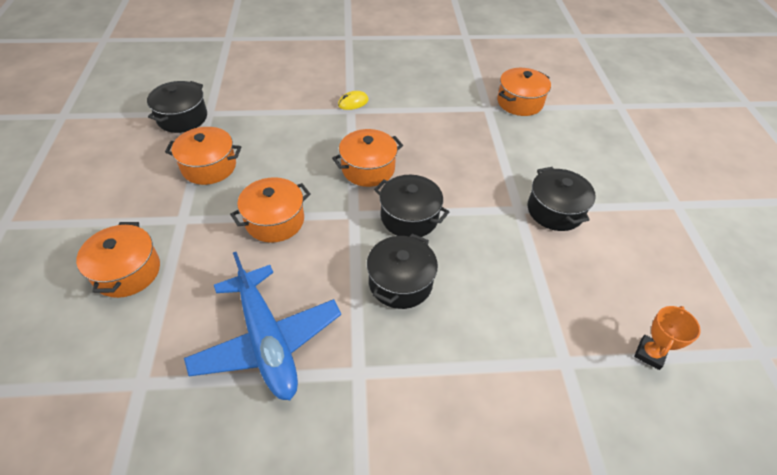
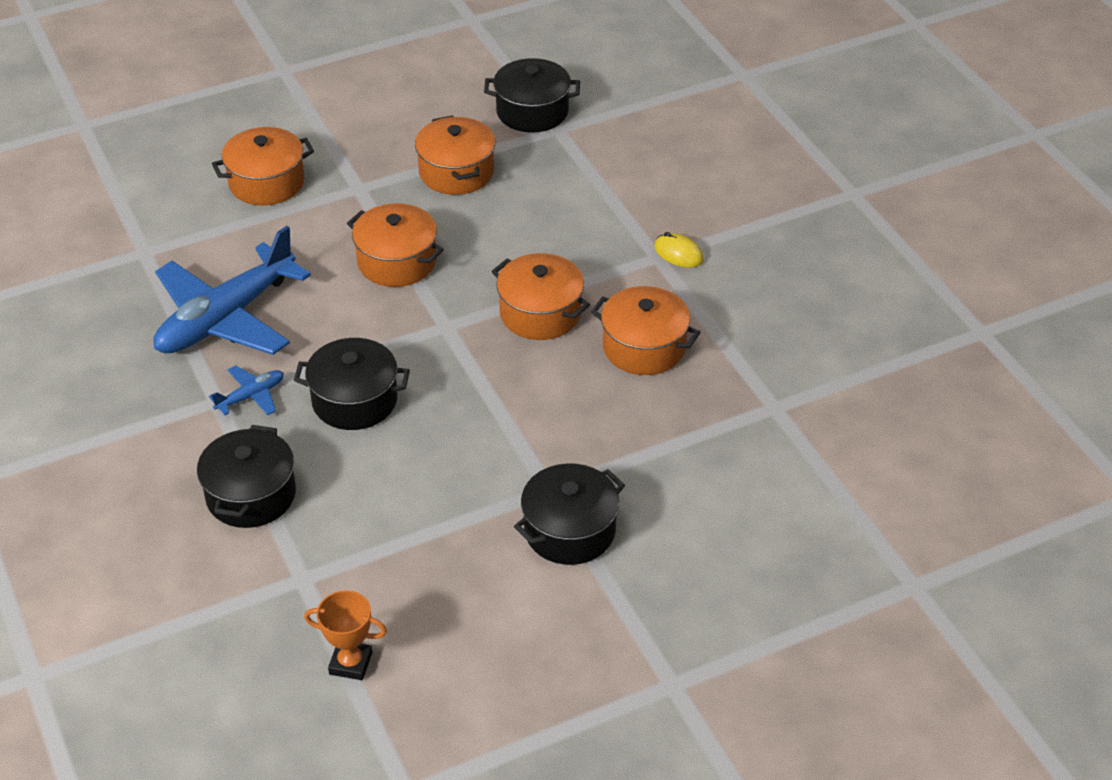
camera: 70 degrees right, 5 degrees down
black pot [374,175,449,237] -> black pot moved to [197,425,296,528]
orange pot [497,68,551,116] -> orange pot moved to [591,286,700,375]
none -> blue plane [209,366,284,415]

